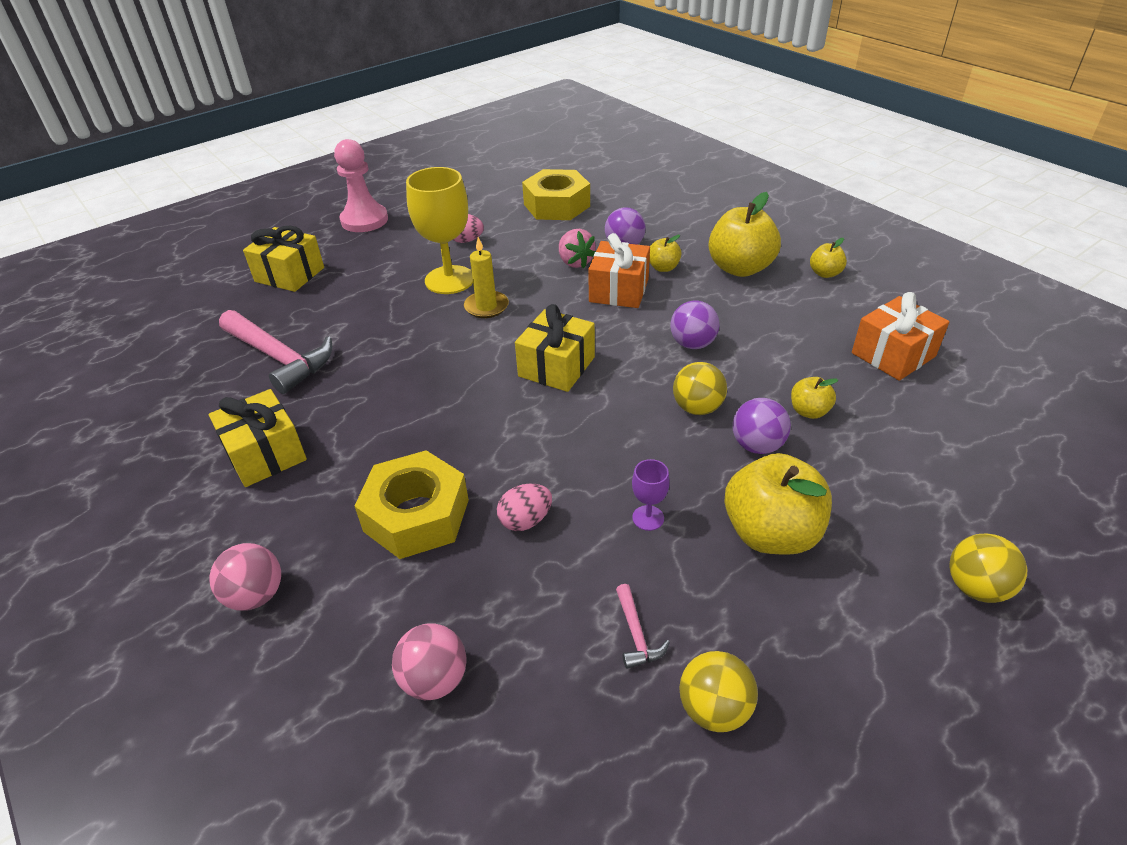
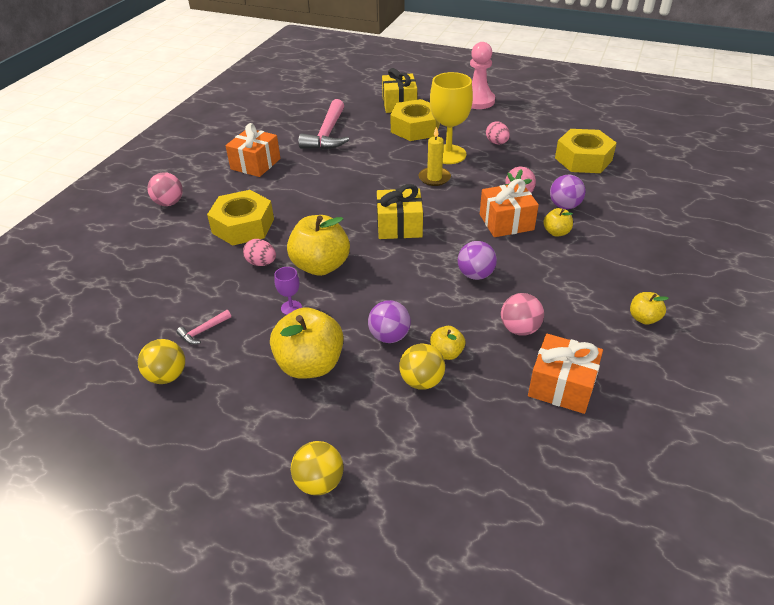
camera: 60 degrees right, 0 degrees up
yellow gift [209,389,307,487] -> orange gift [225,123,281,177]
pink ball [392,623,466,700] -> pink ball moved to [501,293,544,336]
yellow ball [673,362,727,415] -> yellow ball moved to [399,343,445,390]
yellow apple [709,192,781,277] -> yellow apple moved to [287,215,350,276]
none -> yellow nut [390,99,440,141]

